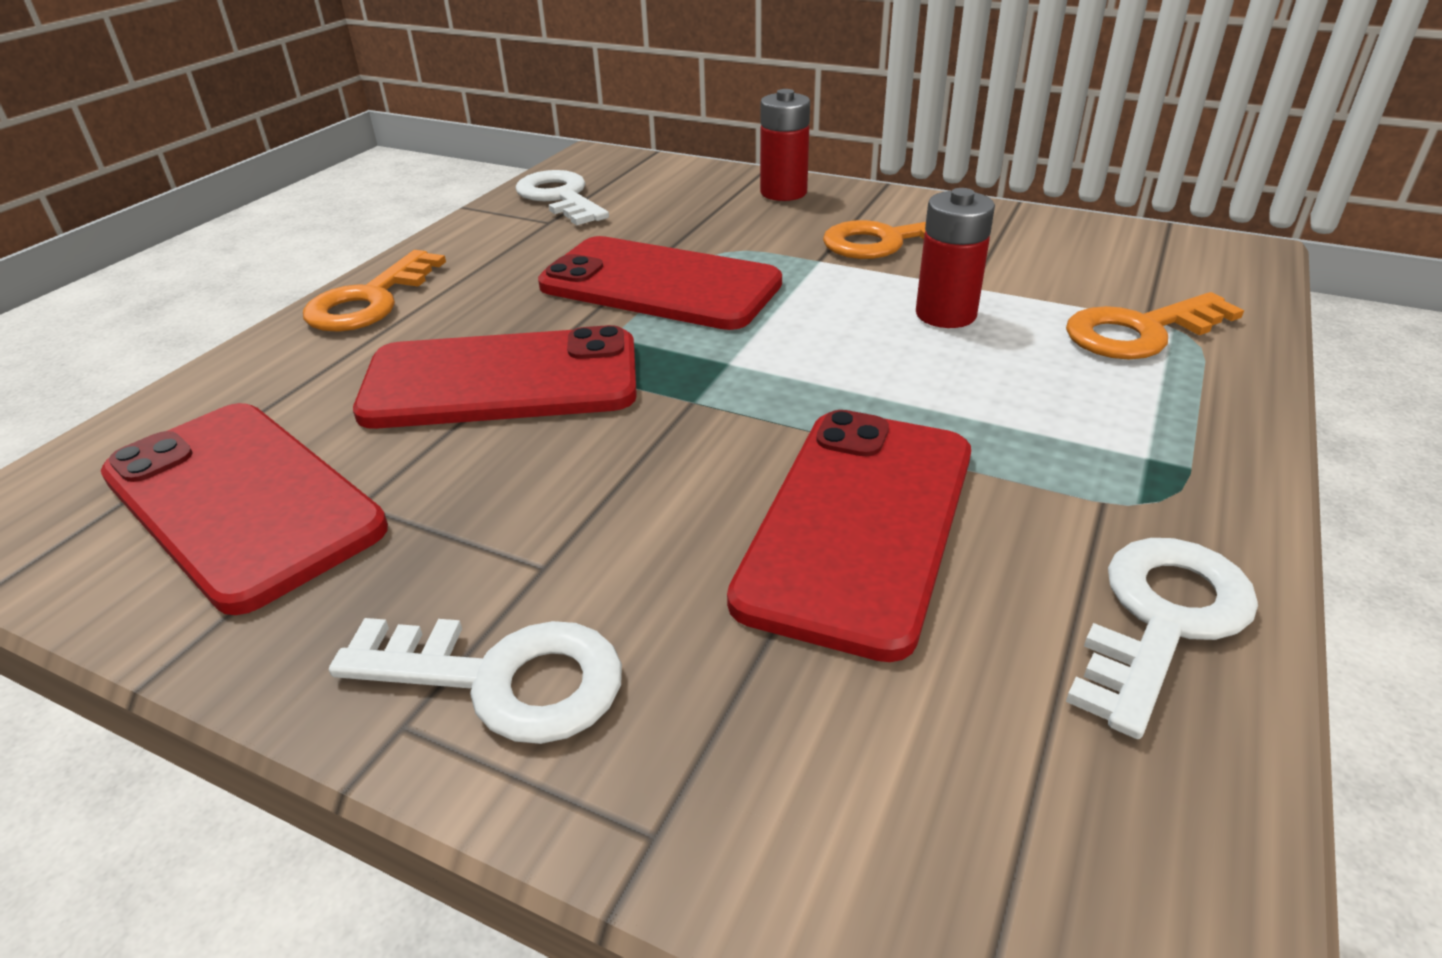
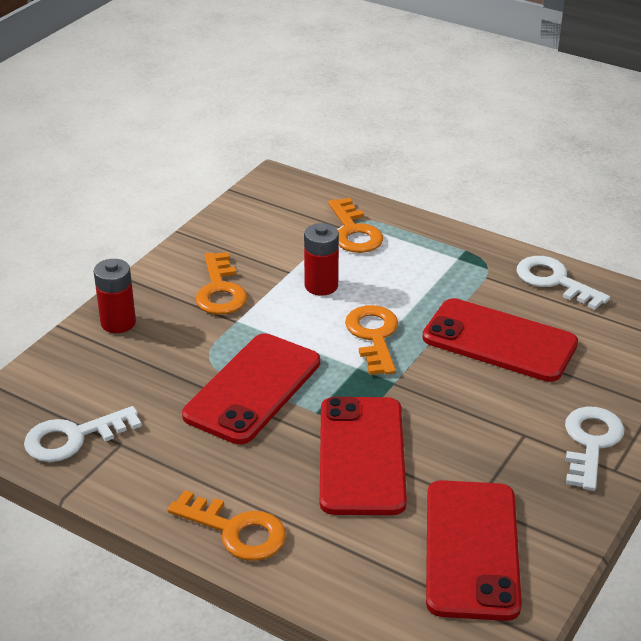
camera: 85 degrees left, 0 degrees up
red phone [101,403,388,615] -> red phone turned 45 degrees counterclockwise [426,480,522,621]
none -> orange key [345,305,398,375]

